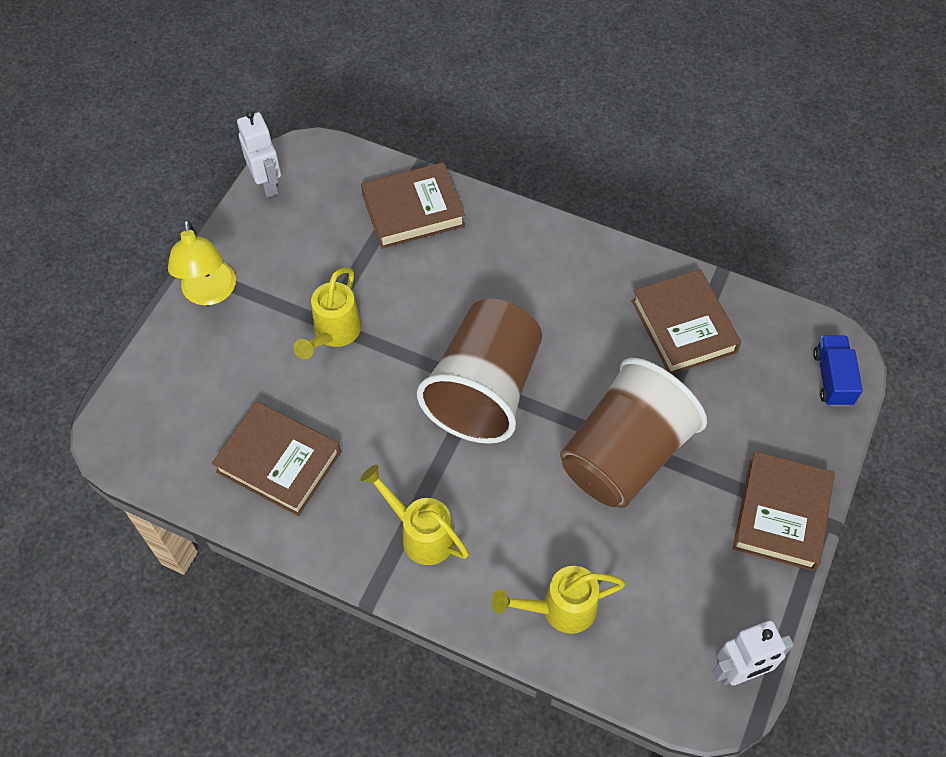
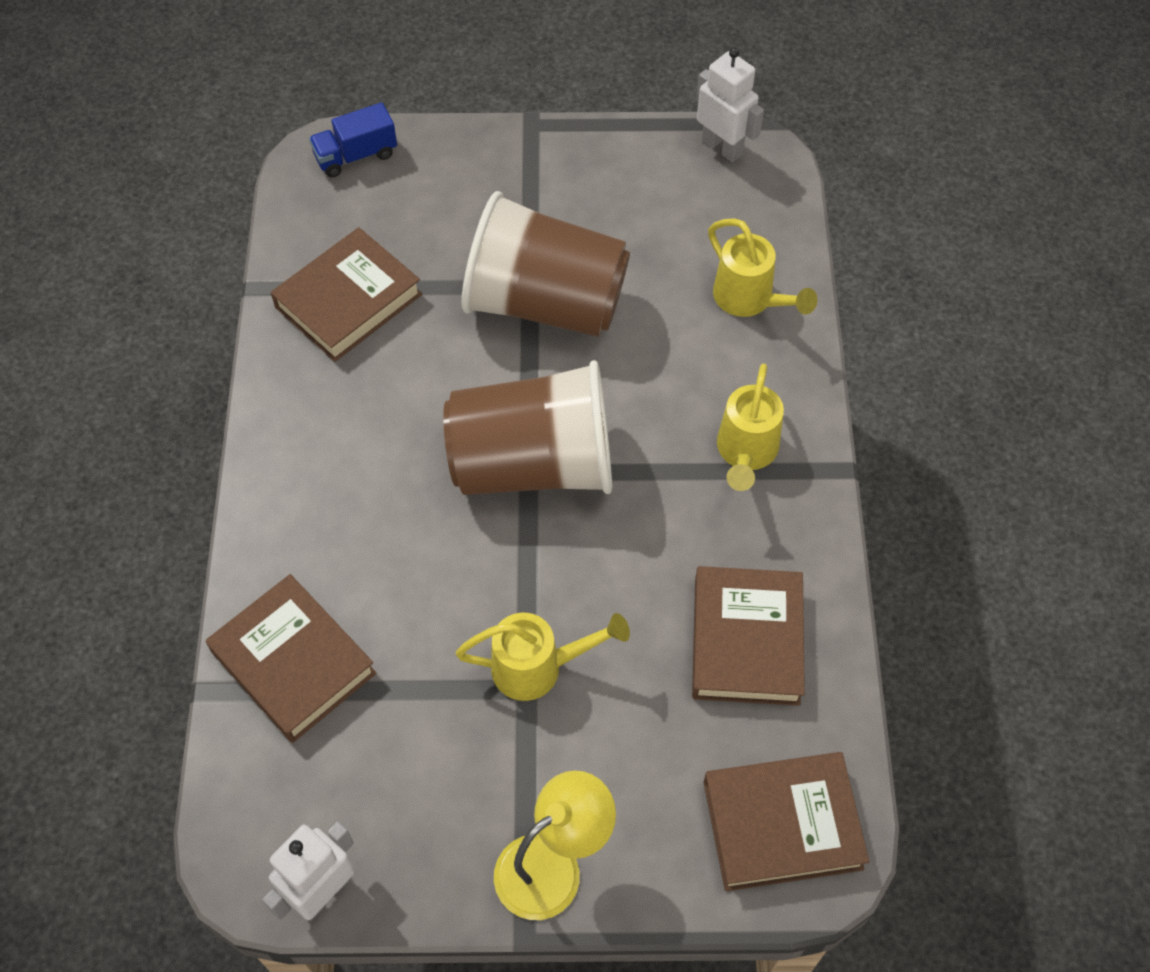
camera: 115 degrees left, 0 degrees up
brown book [733,451,835,571] -> brown book moved to [703,752,869,891]

